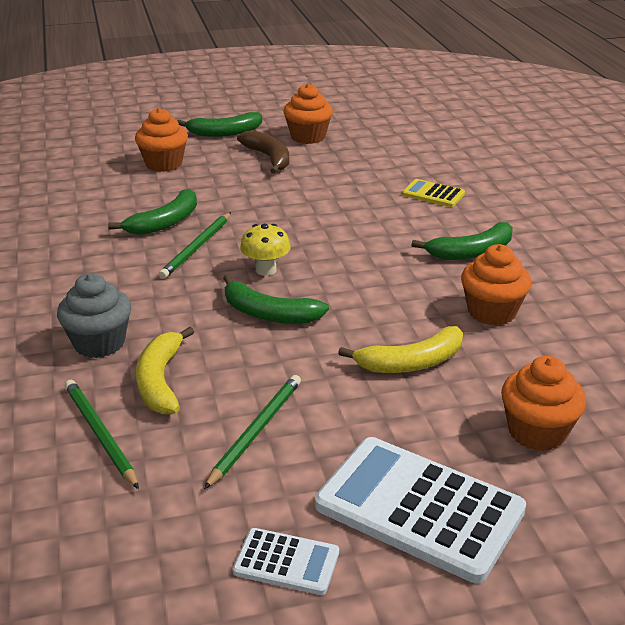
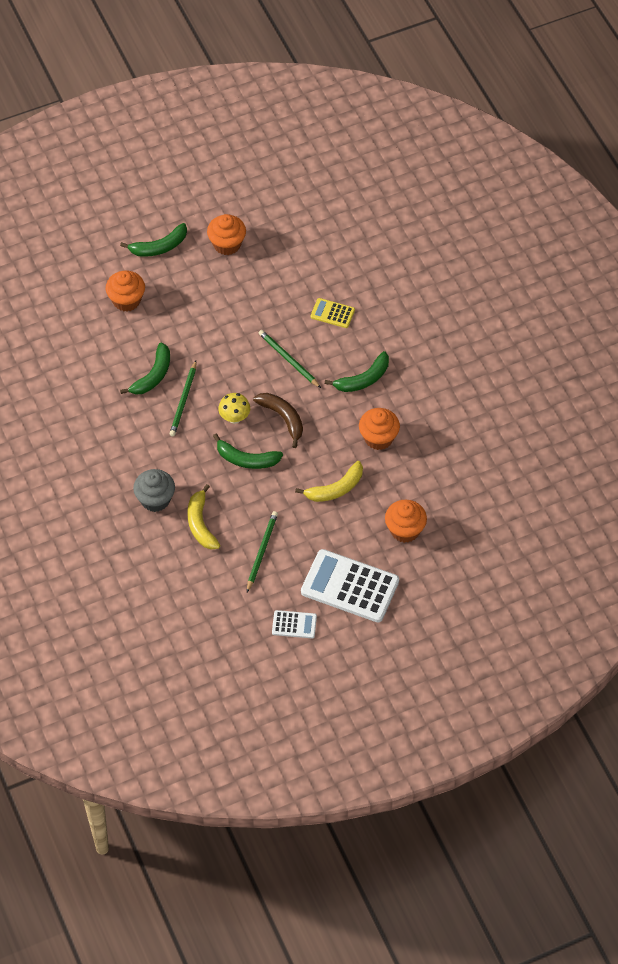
camera: 10 degrees left, 25 degrees up
green pencil [65,380,139,489] -> green pencil moved to [259,330,321,388]
brown banana [237,130,289,174] -> brown banana moved to [253,393,303,448]

